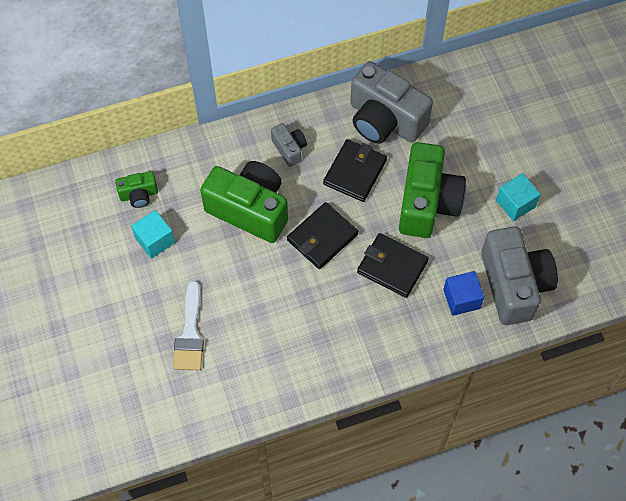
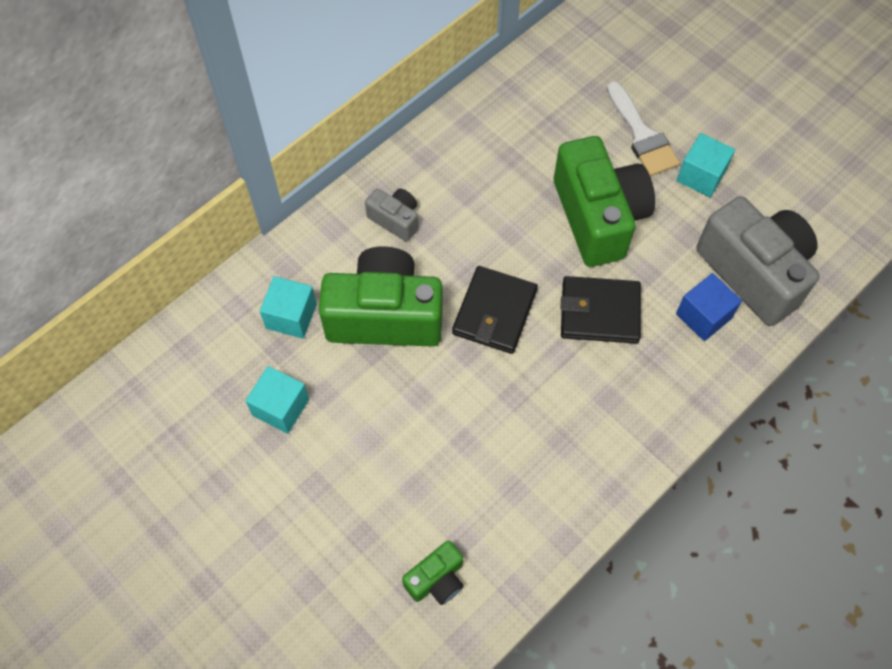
camera: 25 degrees left, 0 degrees up
green camera [115,171,158,208] -> green camera moved to [402,541,463,605]
white brush [173,281,204,370] -> white brush moved to [607,81,680,176]
black wallet [323,139,387,202] -> none
grey camera [350,61,433,144] -> none
none -> turquoise cube [260,276,317,339]

